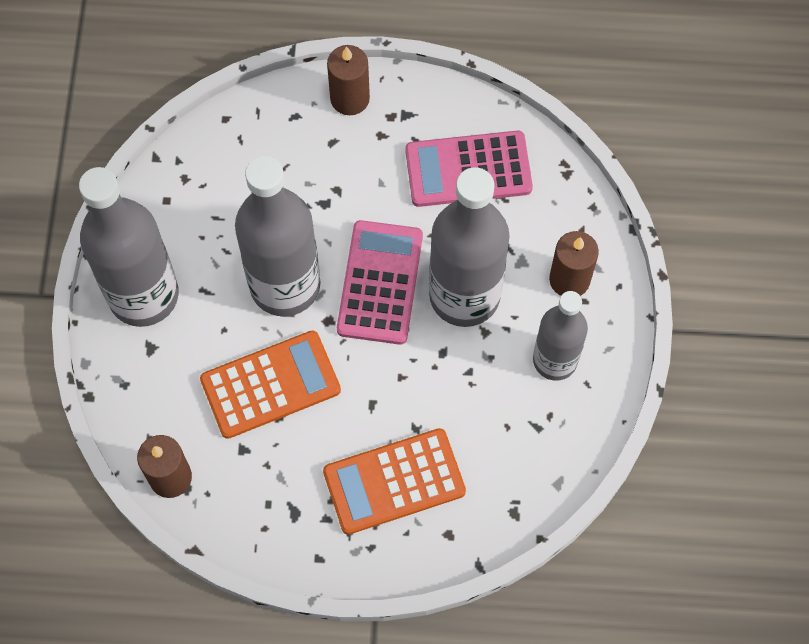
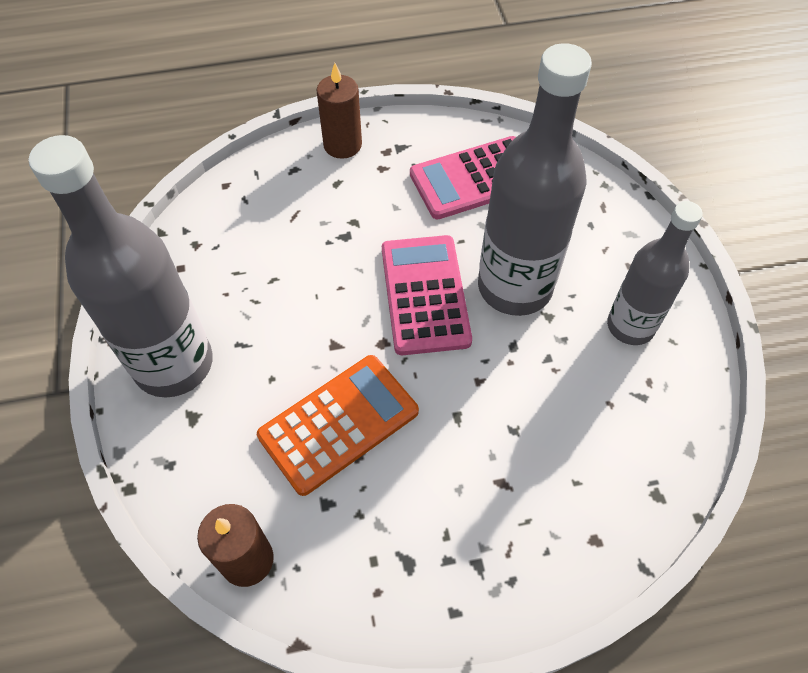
camera: 15 degrees left, 10 degrees down
grey bottle [235,156,320,316] -> none
orange calculator [323,428,466,535] -> none
brown candle [549,231,599,296] -> none

